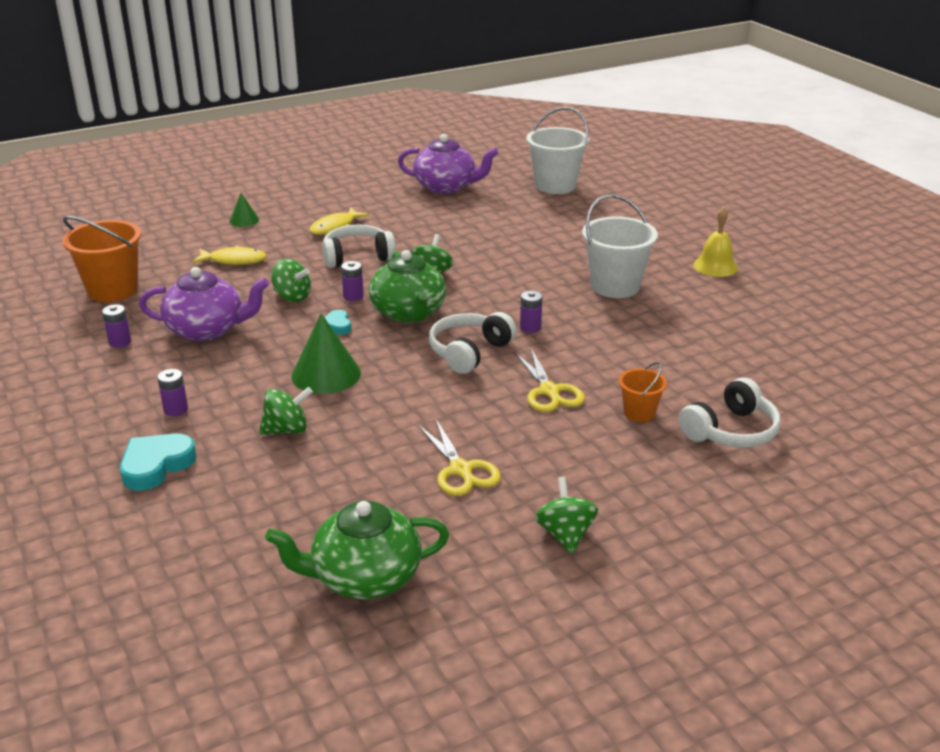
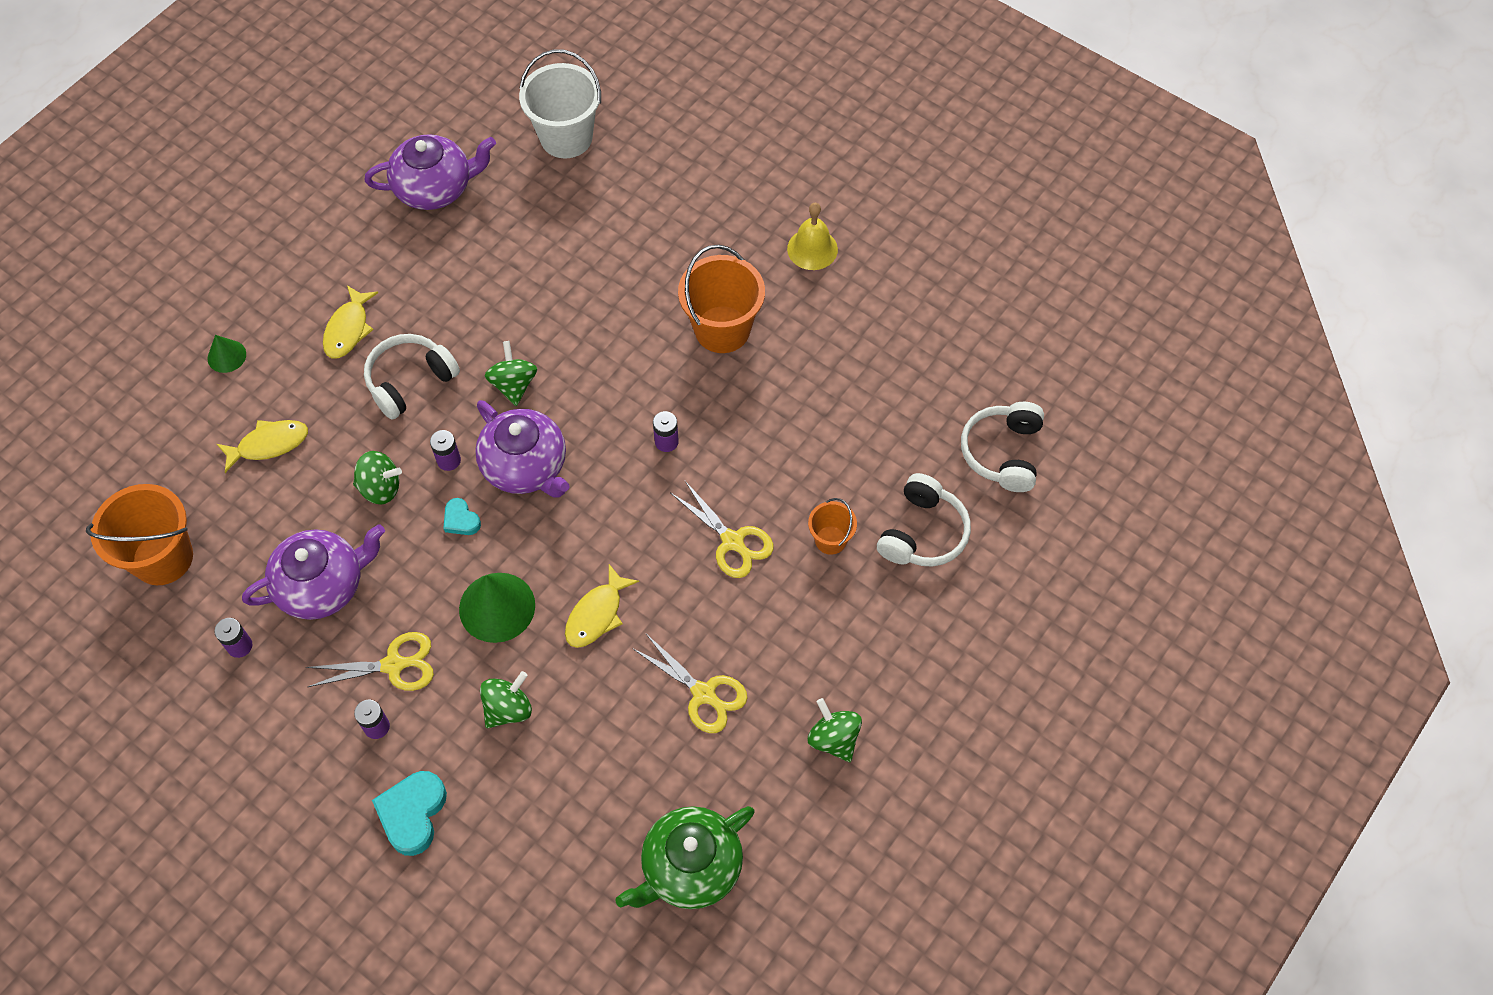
camera: 25 degrees left, 30 degrees up
green teapot [369,250,446,323] -> purple teapot [475,400,570,498]
white headphones [429,312,517,374] -> white headphones moved to [961,402,1044,492]
white bucket [582,194,658,298] -> orange bucket [678,245,765,353]
none -> yellow scissors [306,632,434,691]
none -> yellow fish [565,564,639,648]

